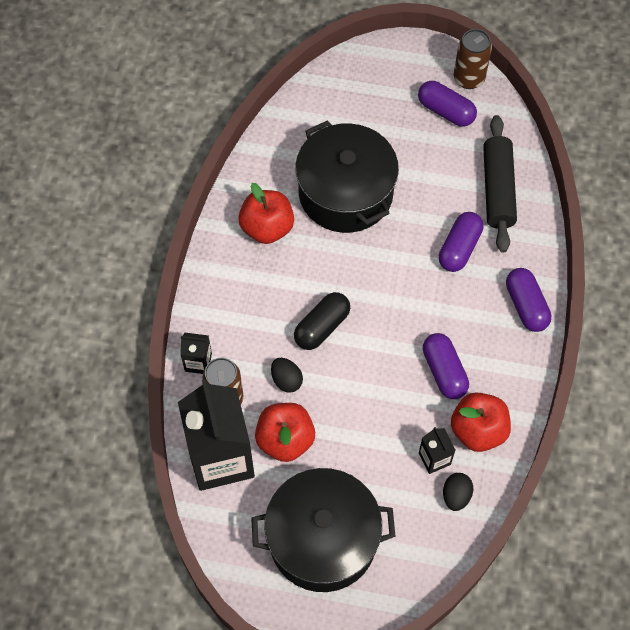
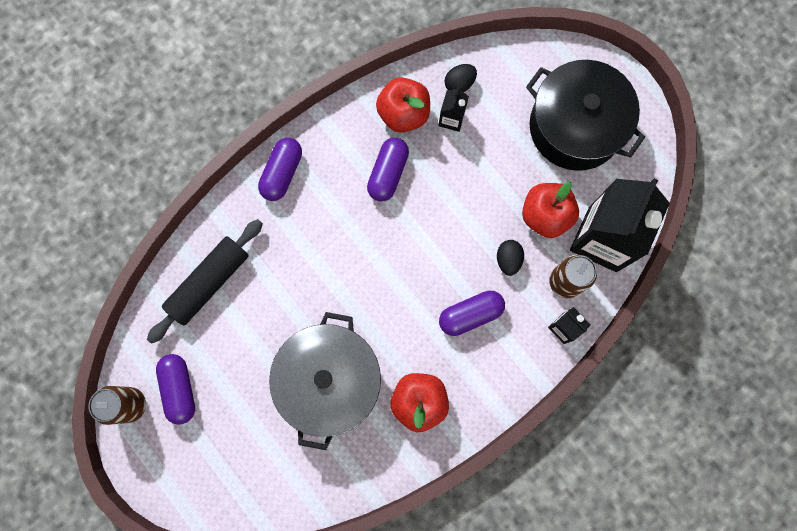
camera: 140 degrees left, 15 degrees up
black capsule [294,292,350,350] -> none
black pot [295,120,399,233] -> grey pot [269,312,381,450]
purple capsule [439,212,483,272] -> purple capsule moved to [439,291,505,336]

